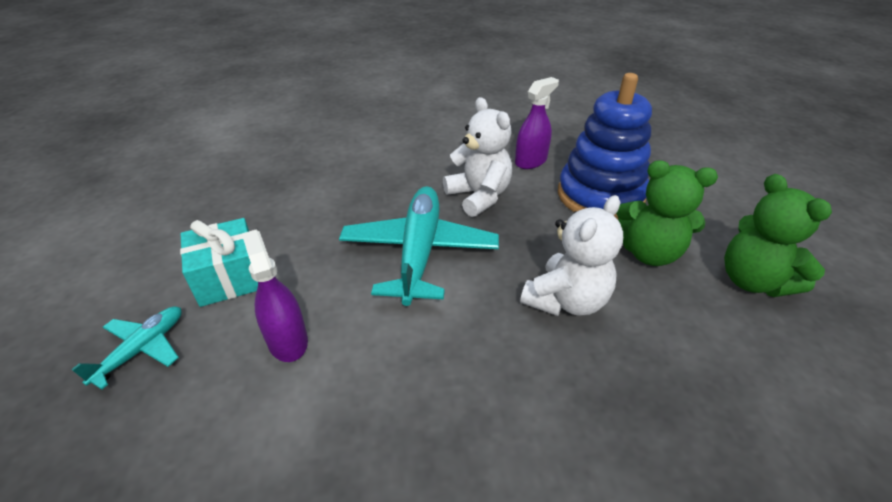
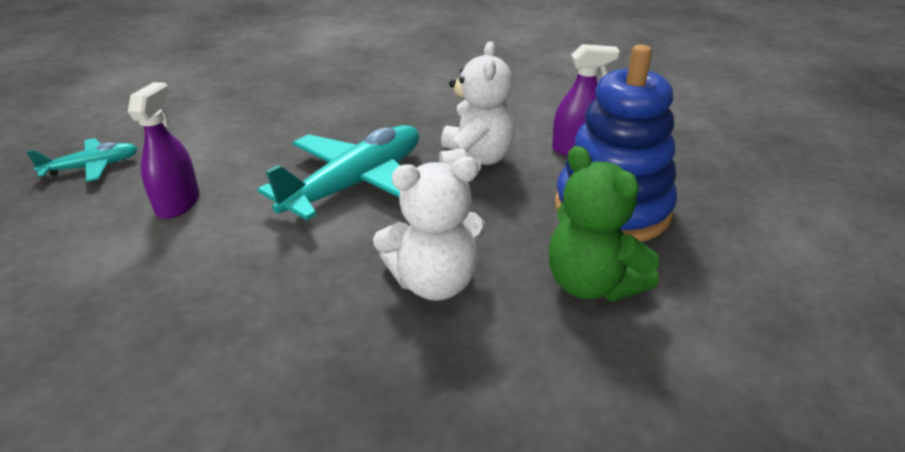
camera: 35 degrees right, 5 degrees down
turquoise gift [180,218,258,307] -> none
green teddy bear [724,174,832,297] -> none

